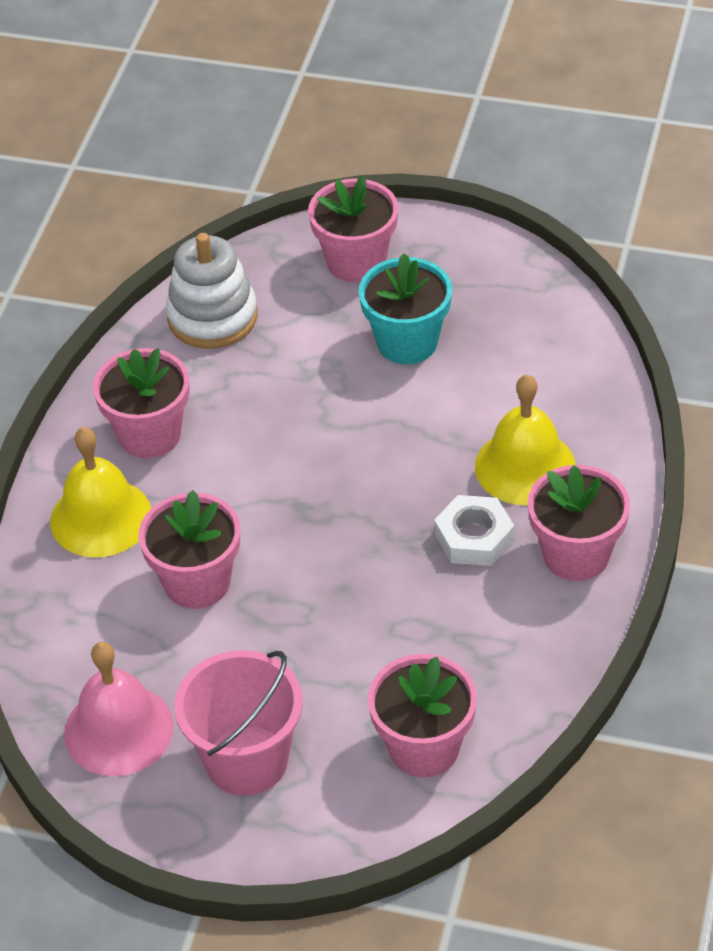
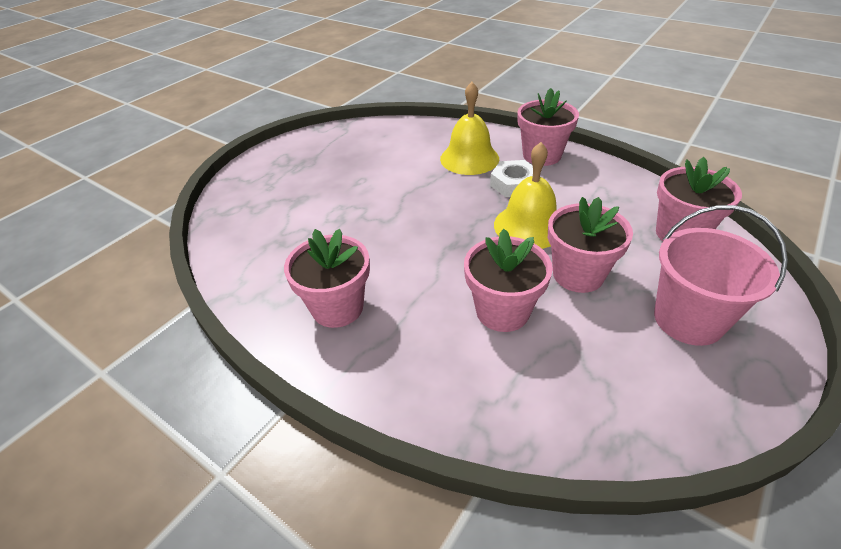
camera: 70 degrees left, 5 degrees down
yellow bell [50,427,151,558] -> yellow bell moved to [494,142,557,249]
pink bell [64,642,174,776] -> none
white stacking toy [166,233,258,349] -> none
pink flower pot [308,175,398,282] -> pink flower pot moved to [548,197,633,293]
turquoise flower pot [359,253,452,364] -> none

